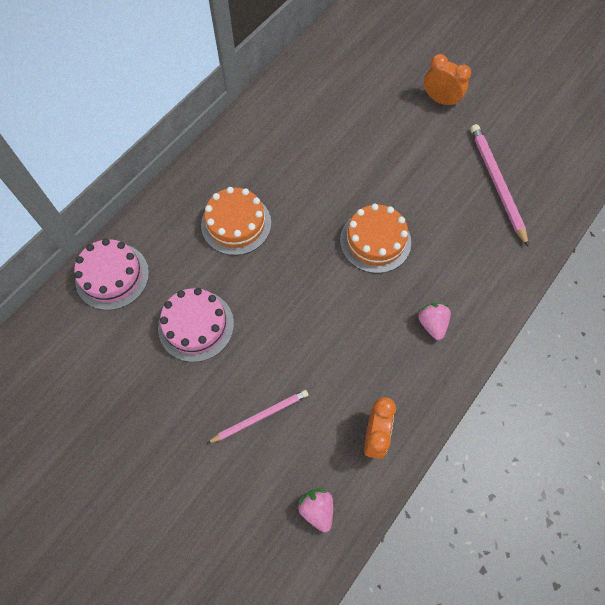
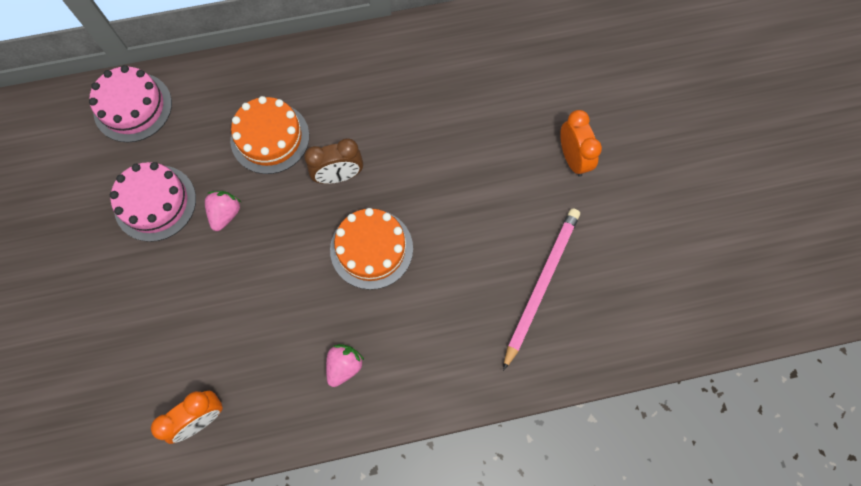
camera: 40 degrees right, 5 degrees up
pink pencil [206,390,309,444] -> none
pink strawberry [298,488,333,532] -> pink strawberry moved to [205,191,241,231]
none -> brown clock [304,138,363,184]

